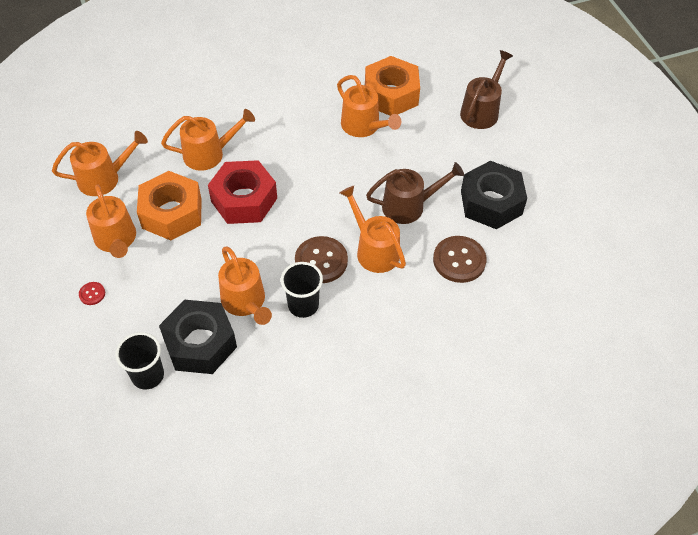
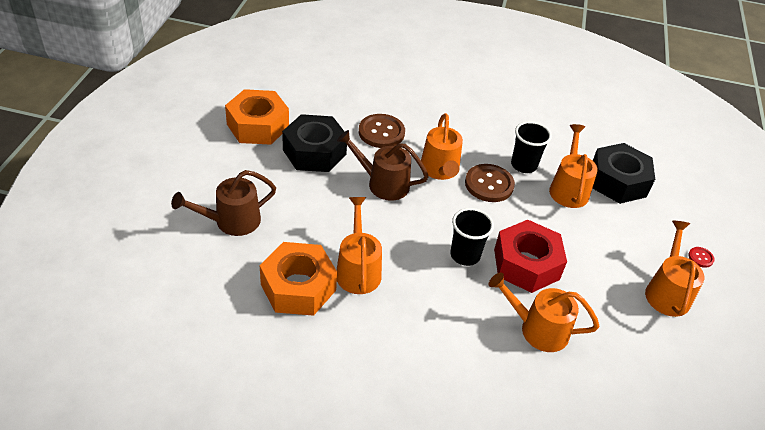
camera: 150 degrees left, 10 degrees down
orange watering can [52,131,148,196] -> none
black cup [115,332,164,390] -> black cup moved to [450,208,494,266]
orange nut [137,171,202,240] -> orange nut moved to [225,89,289,145]

